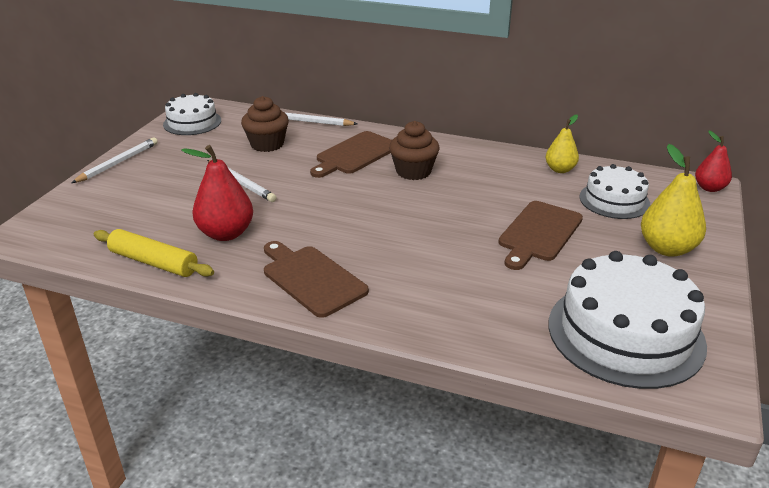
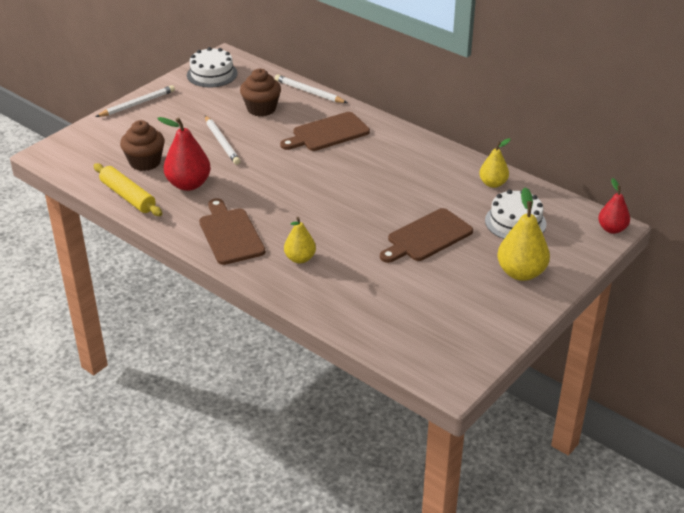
camera: 20 degrees right, 5 degrees up
brown cupcake [389,121,439,180] -> brown cupcake moved to [120,120,165,171]
white cake [549,251,707,389] -> none
none -> yellow pear [284,217,316,263]

